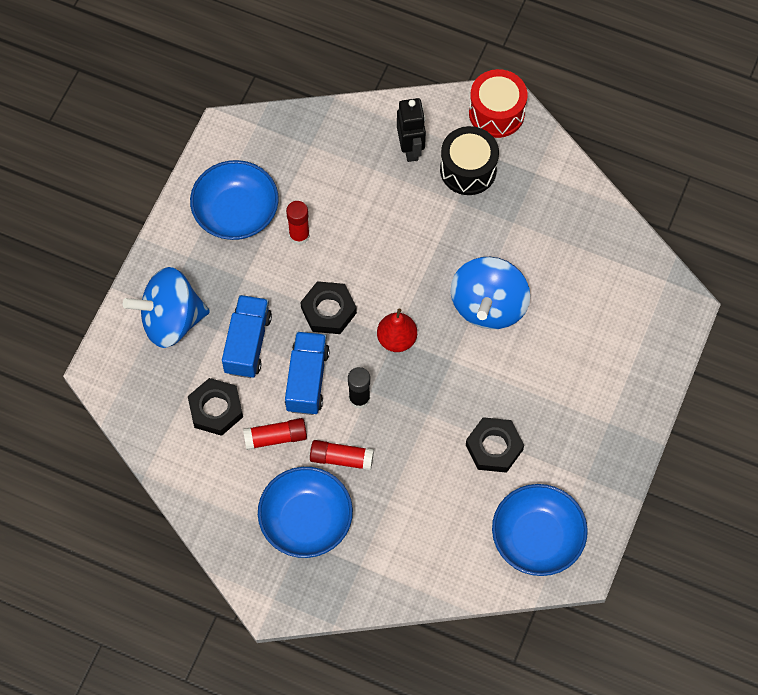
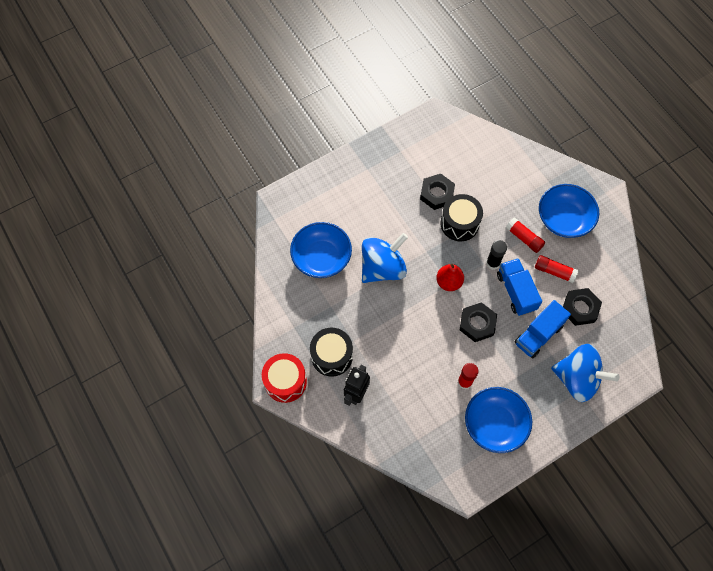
camera: 145 degrees left, 0 degrees up
blue truck [285,332,330,415] -> blue truck turned 120 degrees clockwise [497,258,542,316]
blue bowl [492,484,588,576] -> blue bowl moved to [290,222,352,278]
none -> black drum [440,194,483,241]

